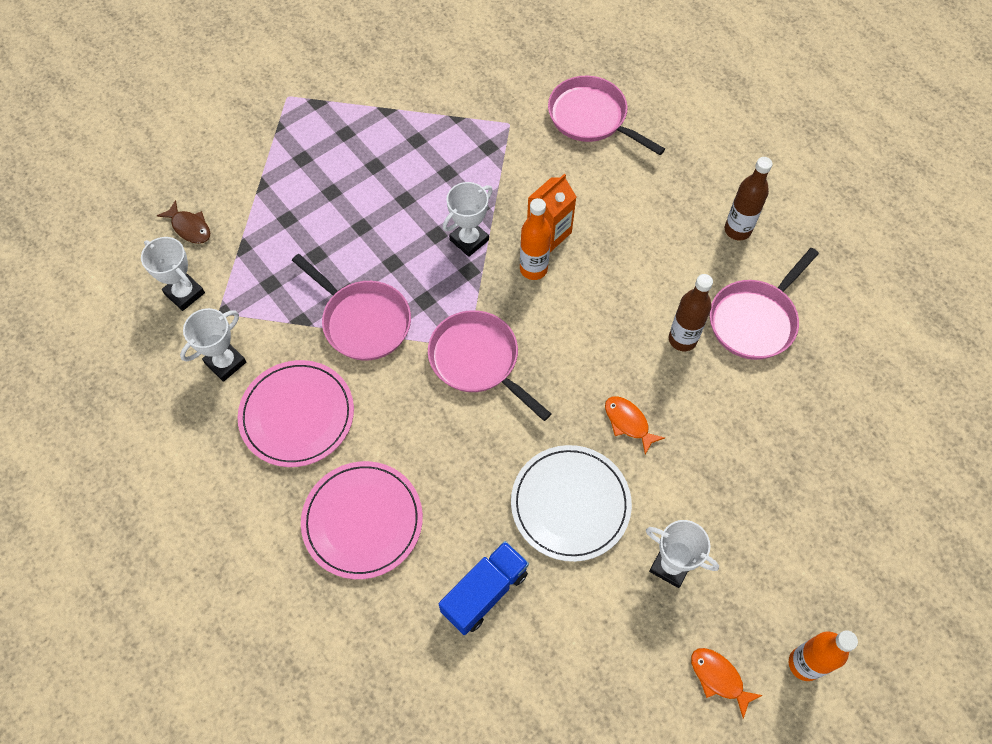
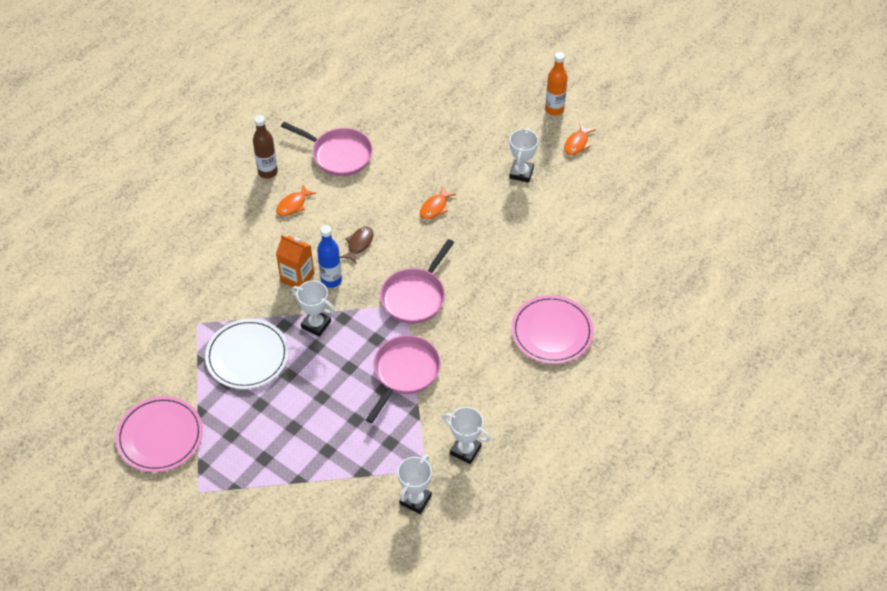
camera: 105 degrees left, 10 degrees down
brown fish [157,200,210,244] -> brown fish moved to [340,227,373,264]
pink plate [238,360,354,467] -> pink plate moved to [116,396,203,472]
blue truck [439,541,529,635] -> none
white plate [511,445,632,562] -> white plate moved to [205,319,289,389]
orange bottle [520,198,551,280] -> blue bottle [317,225,342,288]
pink pan [548,76,665,155] -> none
brown bottle [669,274,713,351] -> none
none -> orange fish [276,185,316,216]

